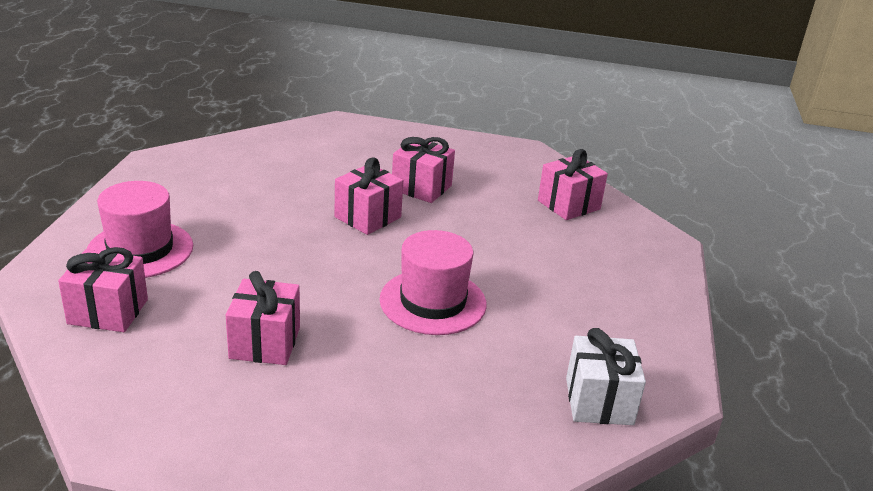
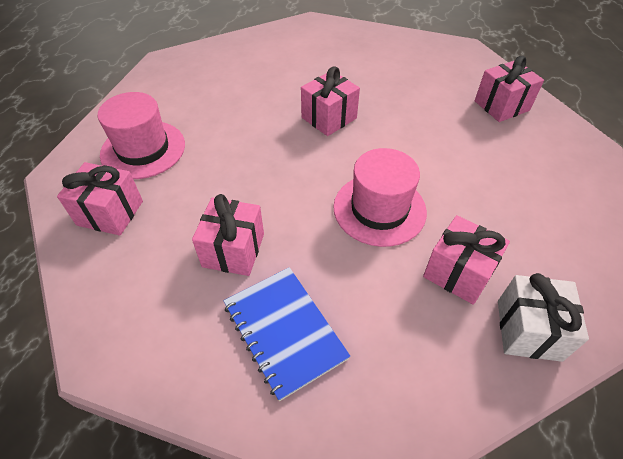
camera: 10 degrees right, 20 degrees up
pink gift [392,137,455,203] -> pink gift moved to [423,215,510,305]
none -> blue notebook [224,267,351,401]

